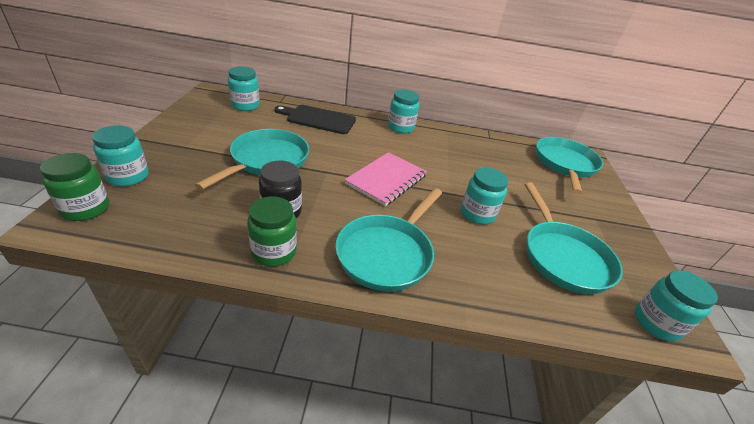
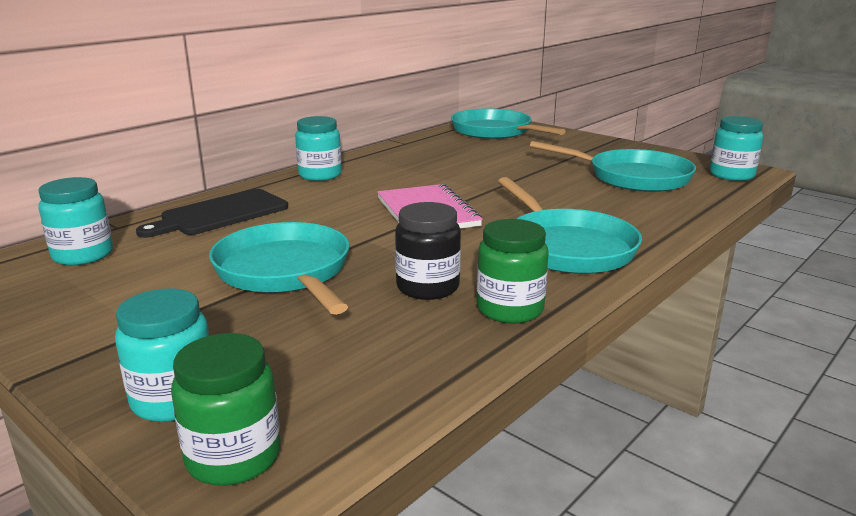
camera: 50 degrees left, 15 degrees down
turquoise jar [461,167,508,224] -> none

